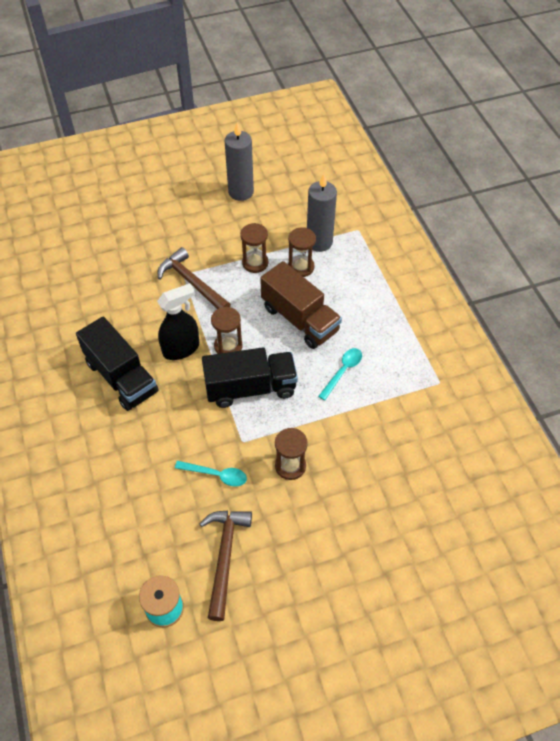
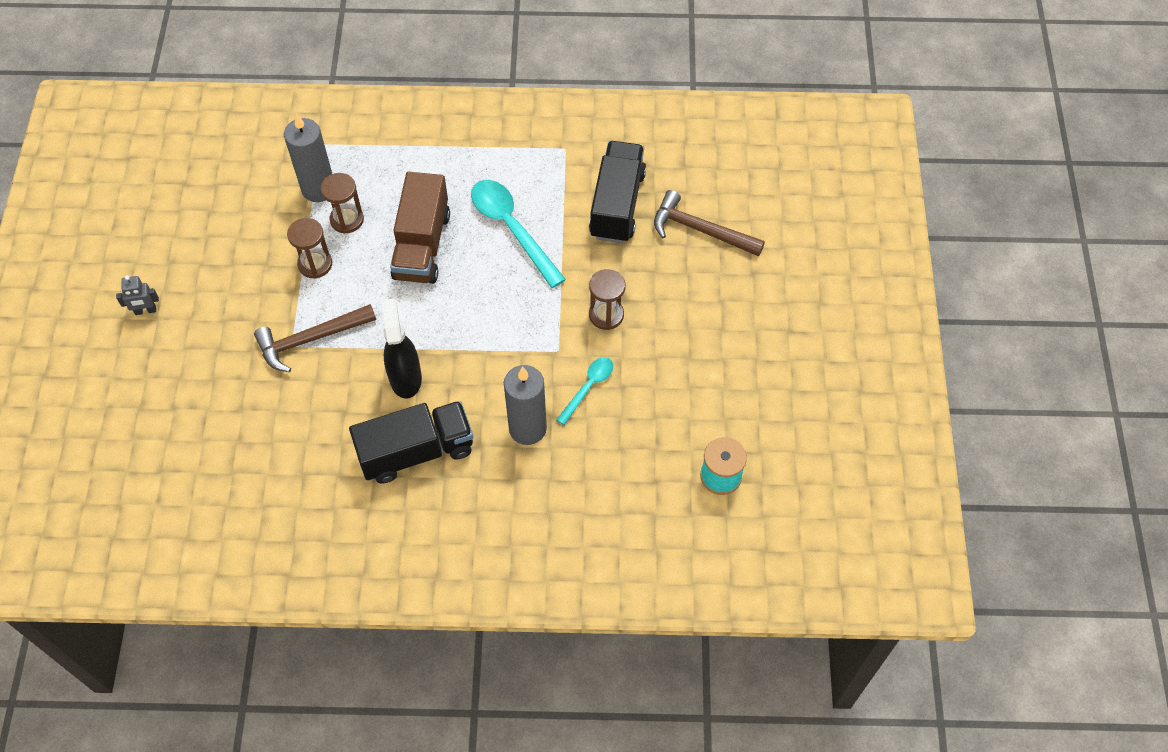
camera: 70 degrees left, 5 degrees up
brown hammer [200,510,252,621] -> brown hammer moved to [654,190,765,256]
black truck [202,347,298,408] -> black truck moved to [589,141,646,243]
brown hourglass [211,307,243,354] -> none
grey candle [225,123,254,201] -> grey candle moved to [504,365,547,445]
brown truck [260,261,342,349] -> brown truck turned 120 degrees clockwise [390,172,450,284]
turquoise spoon [318,348,362,400] -> turquoise spoon [471,180,566,288], size x1.79
none -> grey robot [116,276,159,315]

